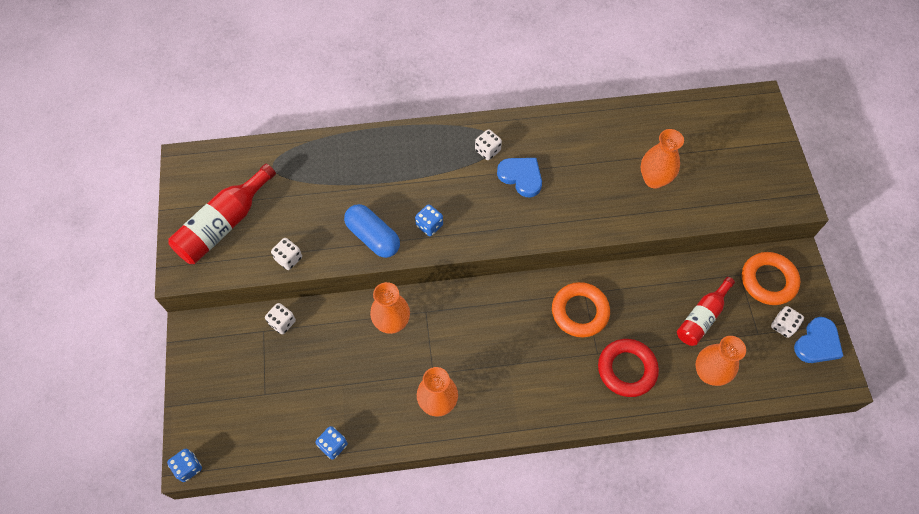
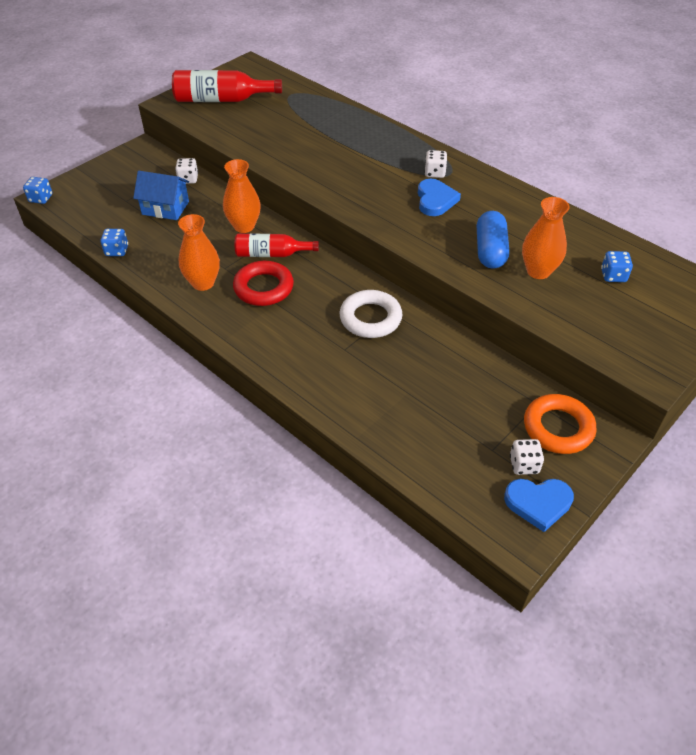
camera: 50 degrees right, 15 degrees down
white dice [271,238,302,270] -> none
blue capsule [344,204,400,258] -> blue capsule moved to [476,211,509,269]
blue dice [415,204,443,236] -> blue dice moved to [601,251,633,282]
orange ring [552,282,610,337] -> white ring [340,290,402,338]
red ring [598,339,659,397] -> red ring moved to [233,261,294,306]
red bottle [677,277,735,346] -> red bottle moved to [235,234,319,257]
orange vase [696,336,746,386] -> none
none -> blue house [133,171,189,220]

